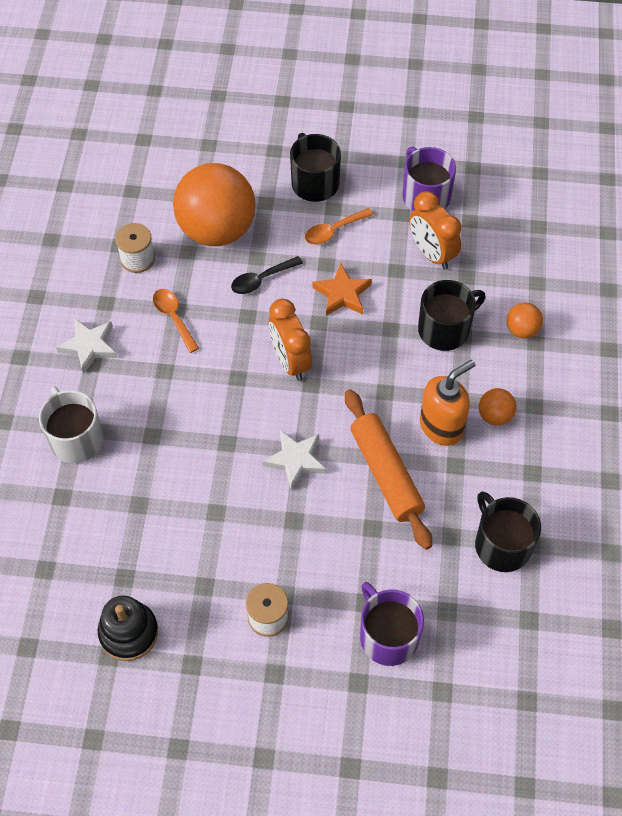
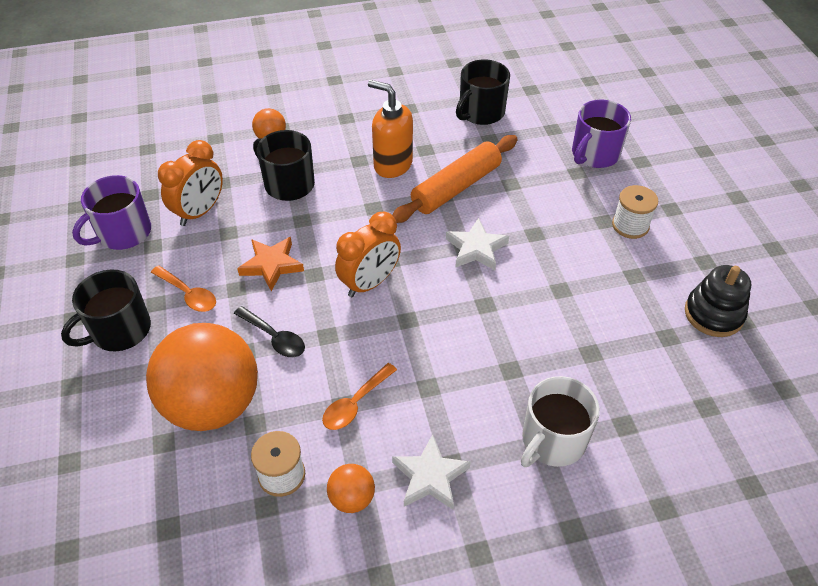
camera: 110 degrees left, 10 degrees down
orange ball [479,388,516,426] -> orange ball moved to [327,464,375,513]

